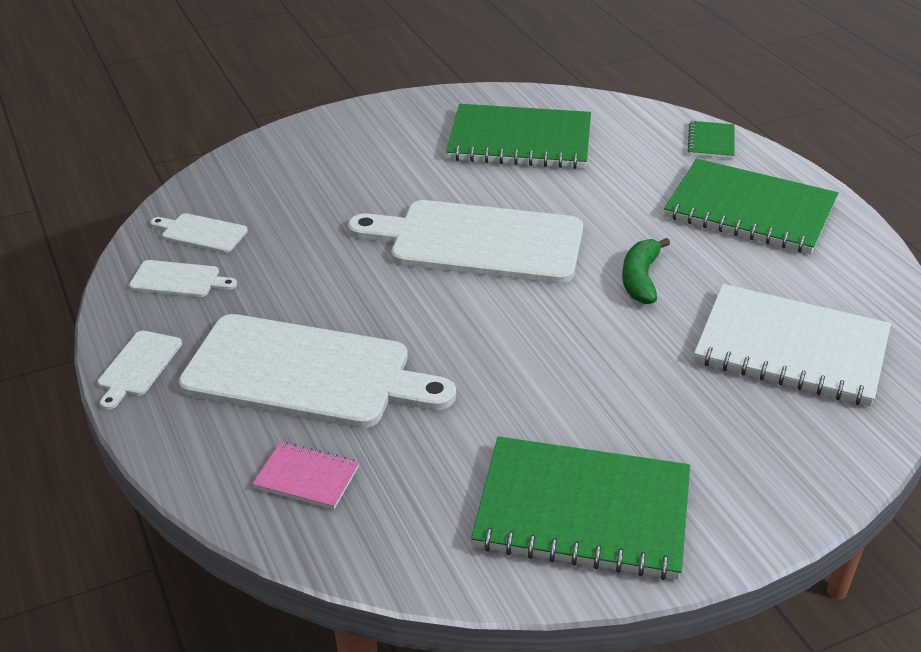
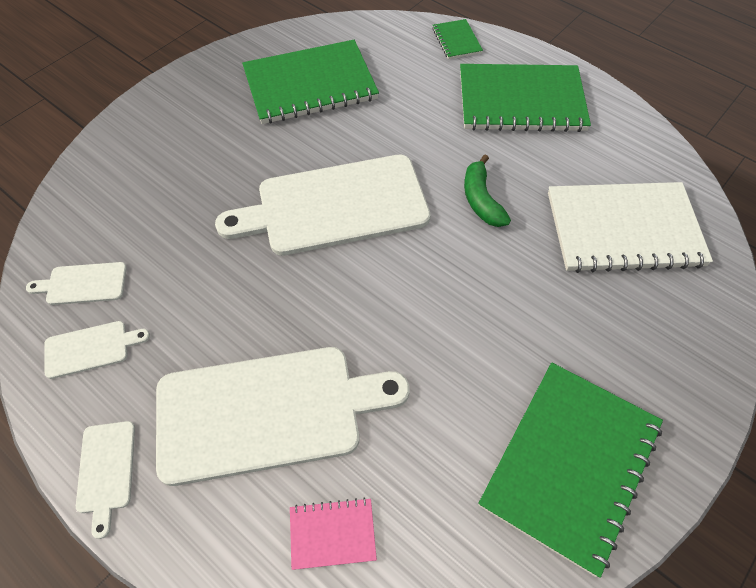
camera: 25 degrees left, 20 degrees up
green notebook [471,437,690,580] -> green notebook turned 45 degrees counterclockwise [478,363,663,578]

